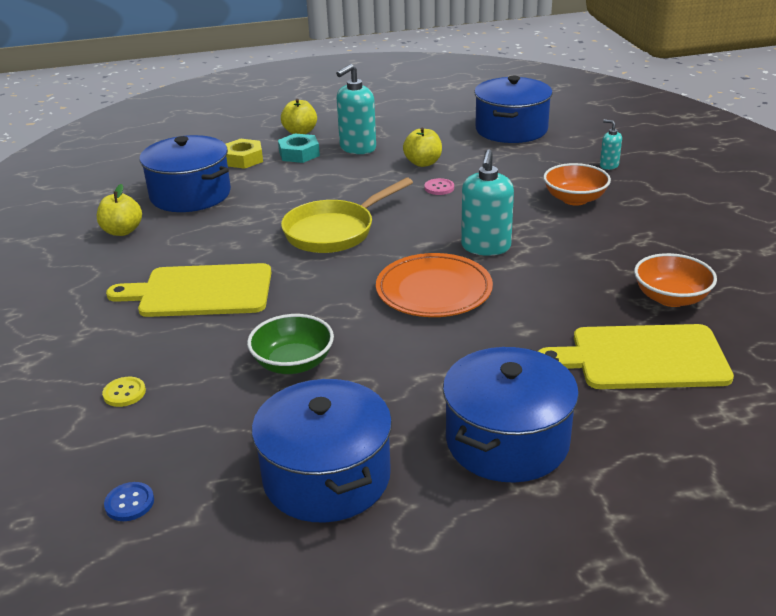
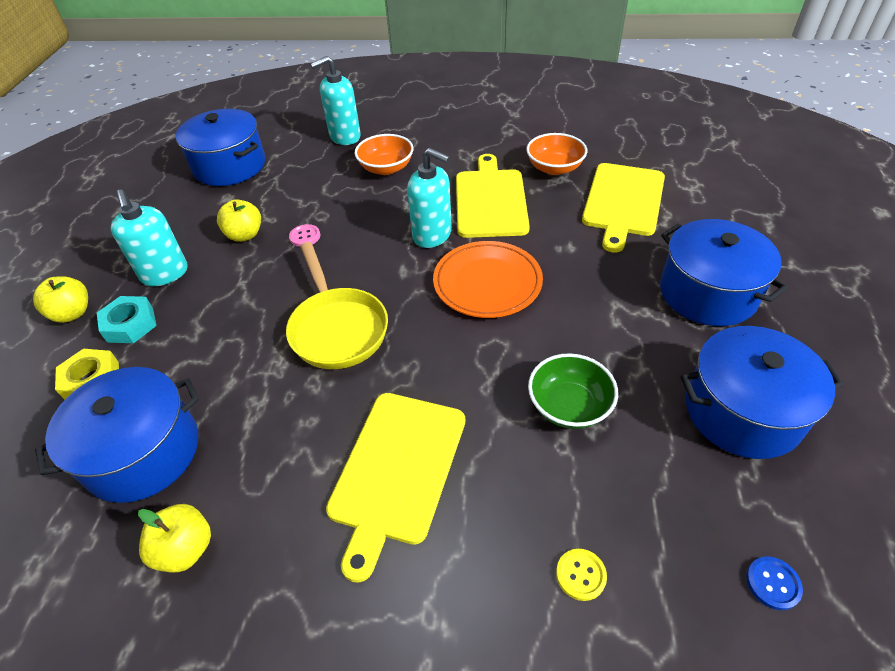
camera: 70 degrees left, 15 degrees up
turquoise soap dispenser [600,120,622,170] -> turquoise soap dispenser [310,56,361,145], size x1.92
none -> yellow cutting board [456,154,530,238]

